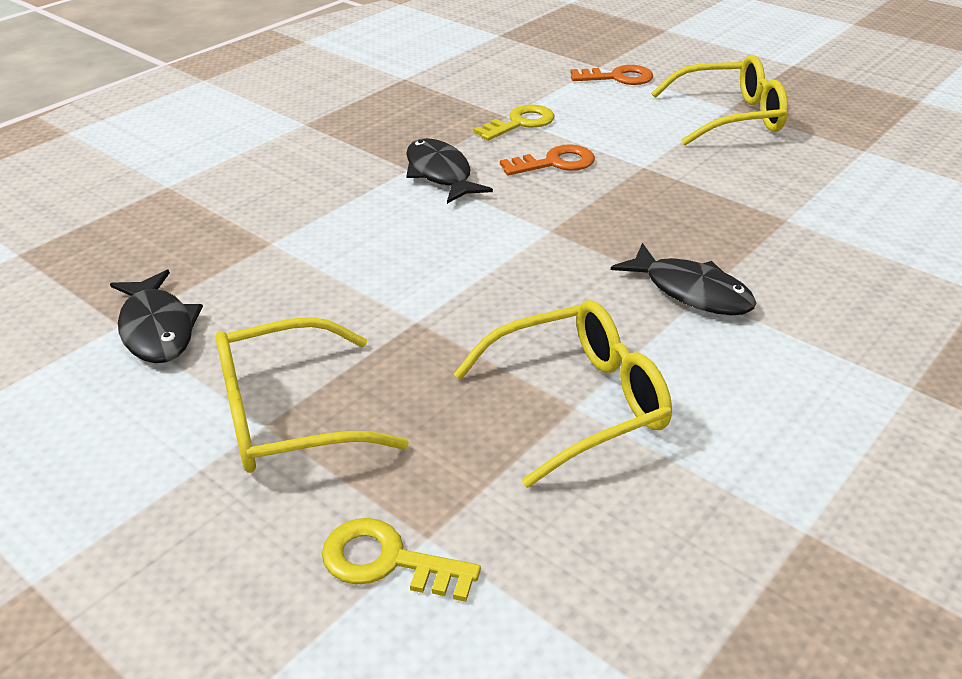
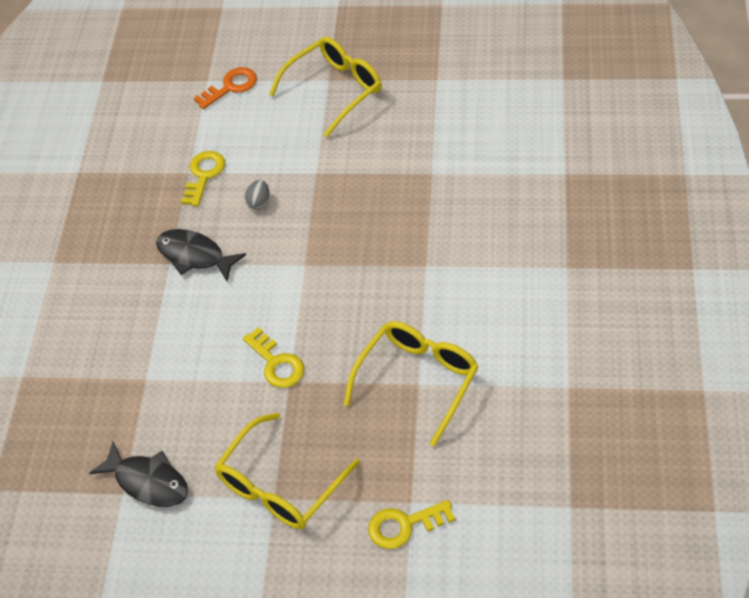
camera: 30 degrees left, 15 degrees up
orange key [500,144,595,176] -> grey egg [245,180,269,209]
black fish [611,243,756,315] -> none
none -> yellow key [243,327,304,388]

